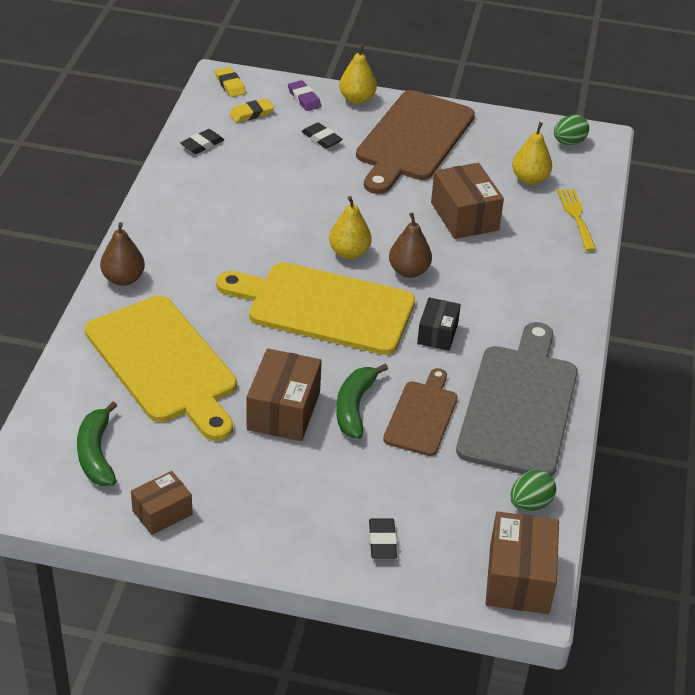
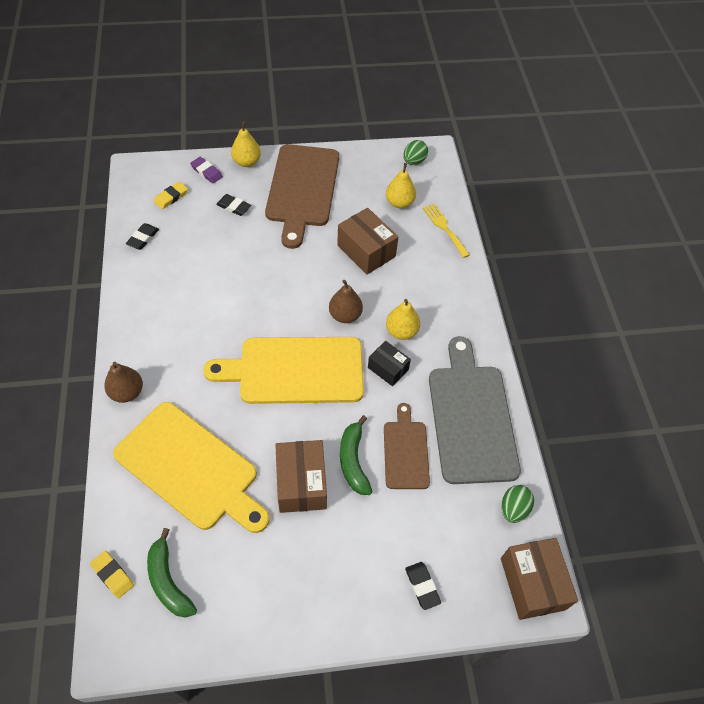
camera: 20 degrees left, 15 degrees up
brown box [131,471,193,535] -> none
yellow eraser [215,67,246,97] -> yellow eraser moved to [90,551,134,599]
yellow pear [329,196,372,259] -> yellow pear moved to [386,299,420,340]
black box [417,297,461,351] -> black box turned 45 degrees counterclockwise [368,341,411,386]

